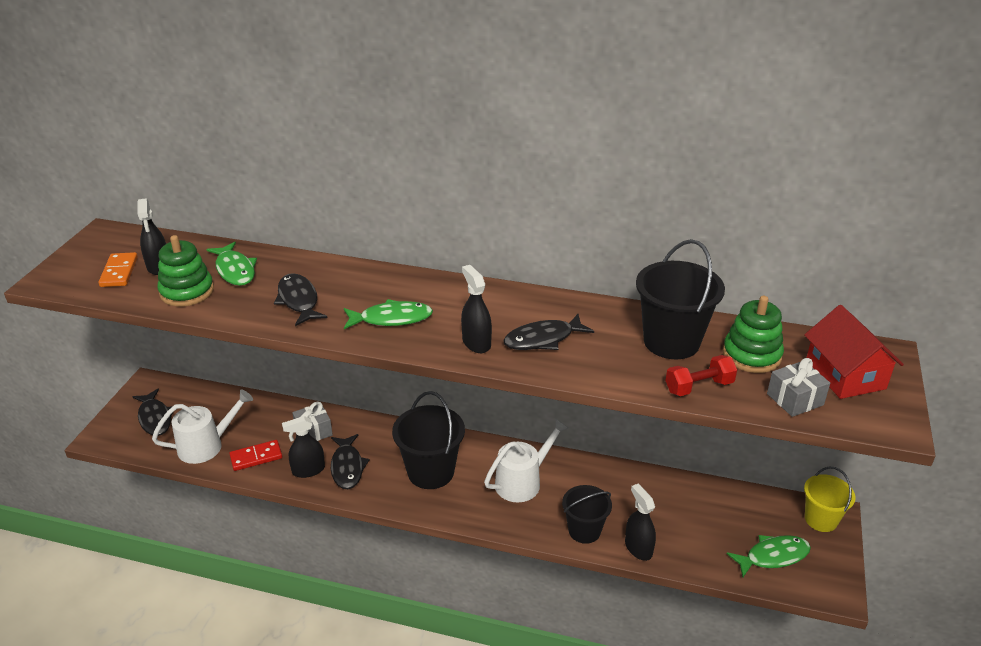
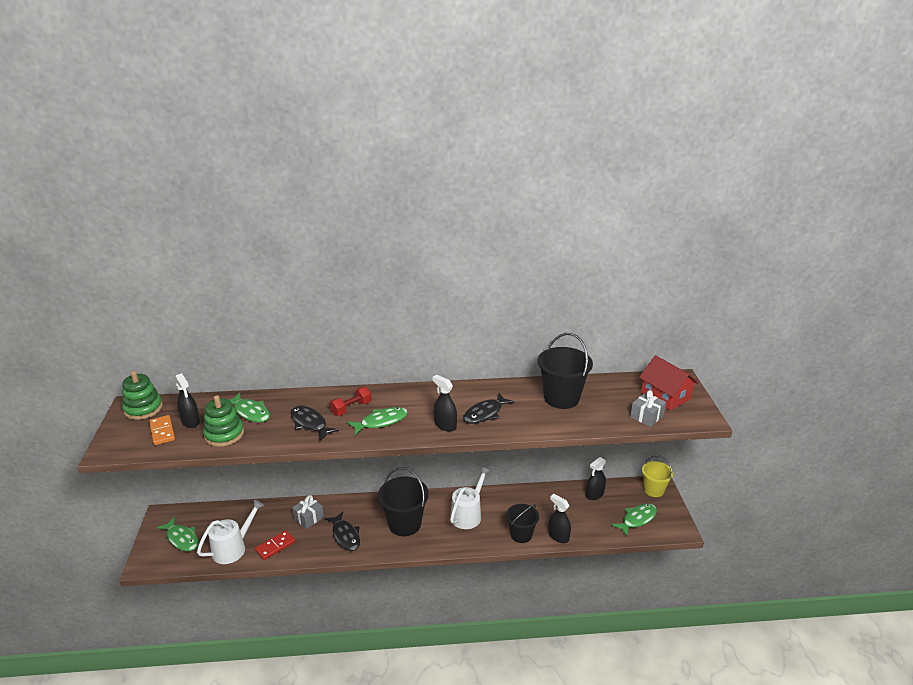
camera: 20 degrees left, 5 degrees down
black fish [133,389,173,436] -> green fish [156,517,198,551]
black spray bottle [282,416,325,478] -> black spray bottle moved to [586,457,606,500]
red dumbbell [666,355,737,396] -> red dumbbell moved to [329,387,372,416]
green stacking toy [723,296,784,373] -> green stacking toy moved to [122,371,163,420]

